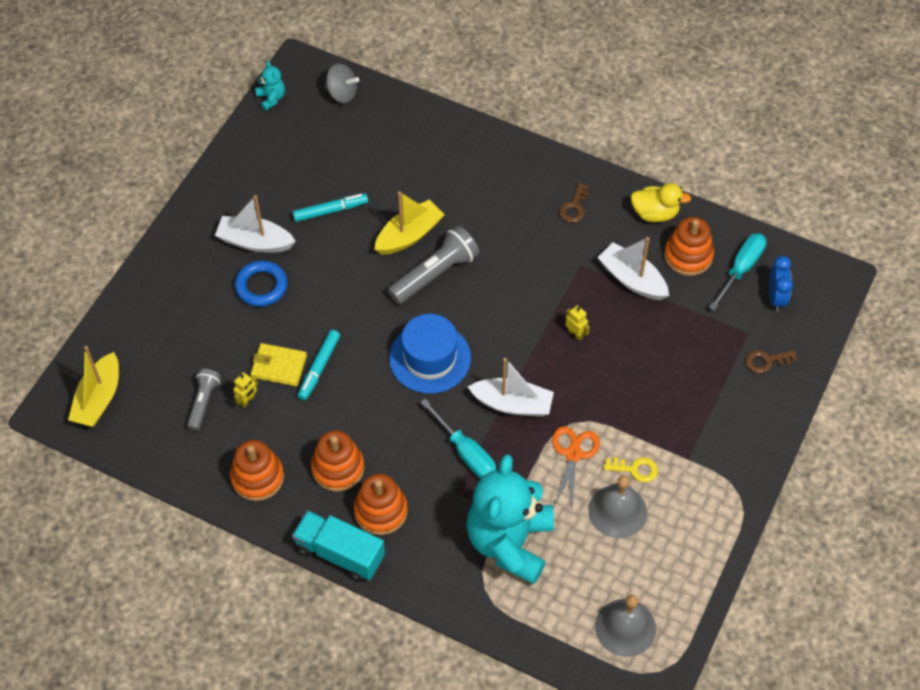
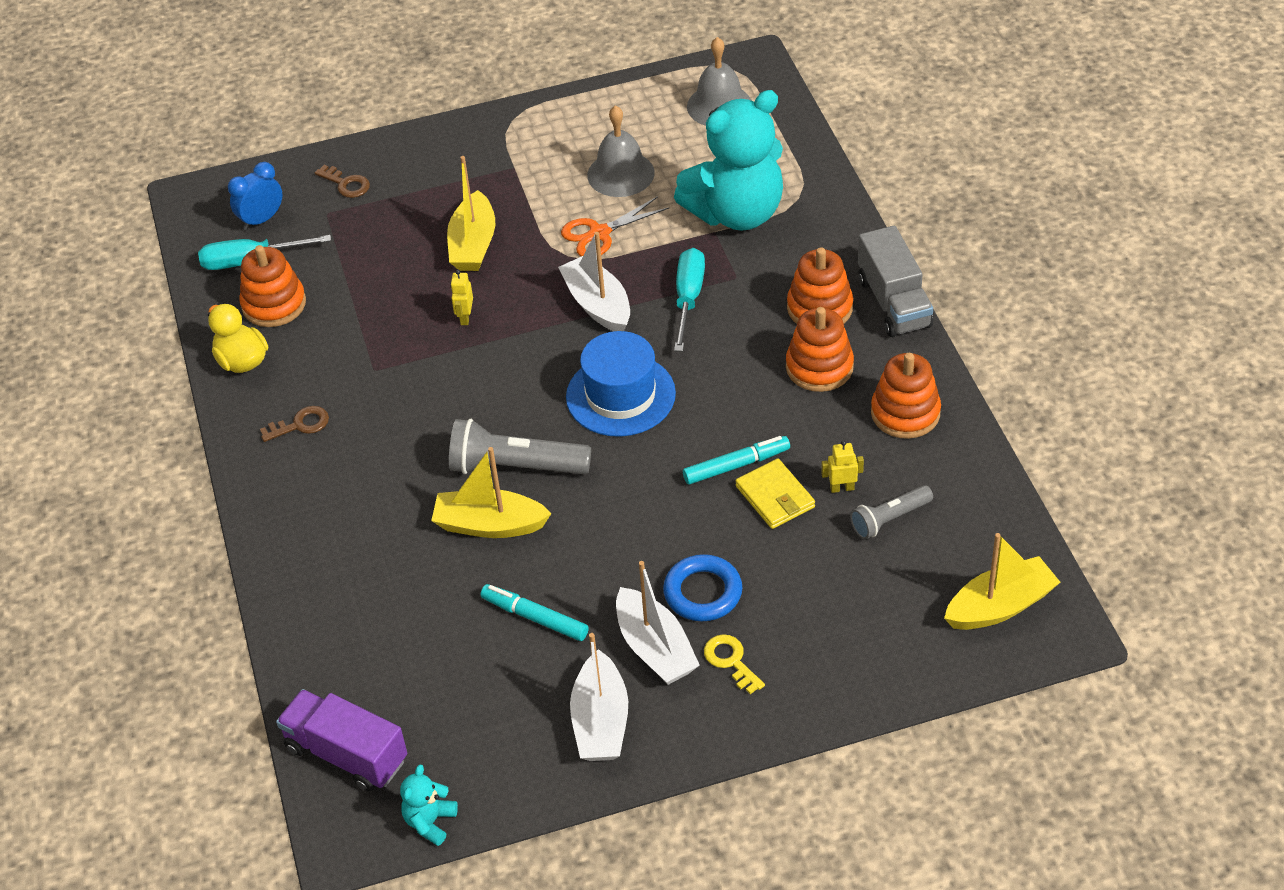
camera: 130 degrees left, 10 degrees down
turquoise truck [292,511,385,582] -> grey truck [858,226,933,337]
grey spinning top [325,63,359,103] -> purple truck [276,689,407,792]
white boat [597,237,669,300] -> white boat moved to [570,633,628,761]
yellow key [604,457,658,482] -> yellow key moved to [704,634,765,694]
none -> yellow boat [447,156,495,271]

